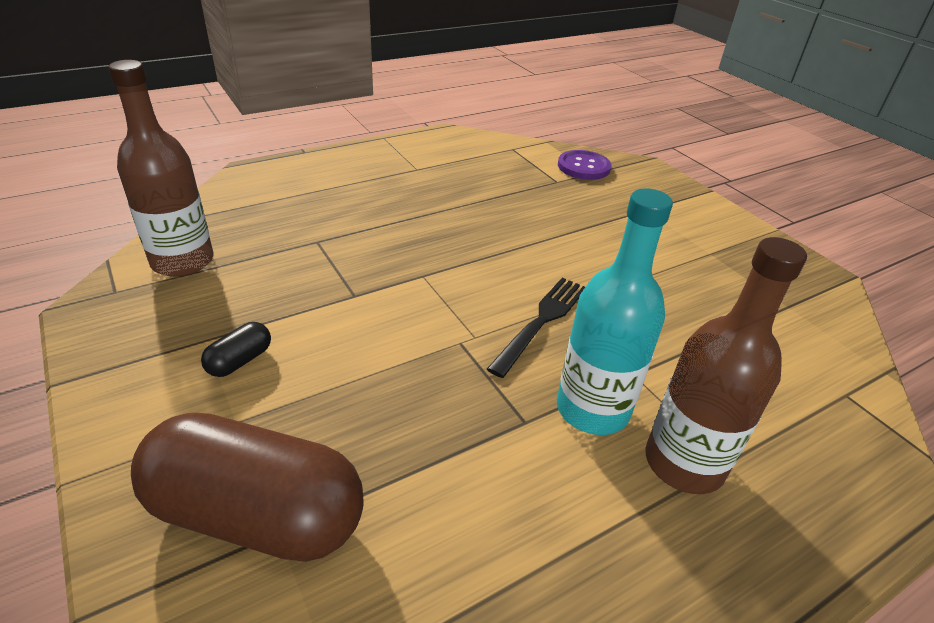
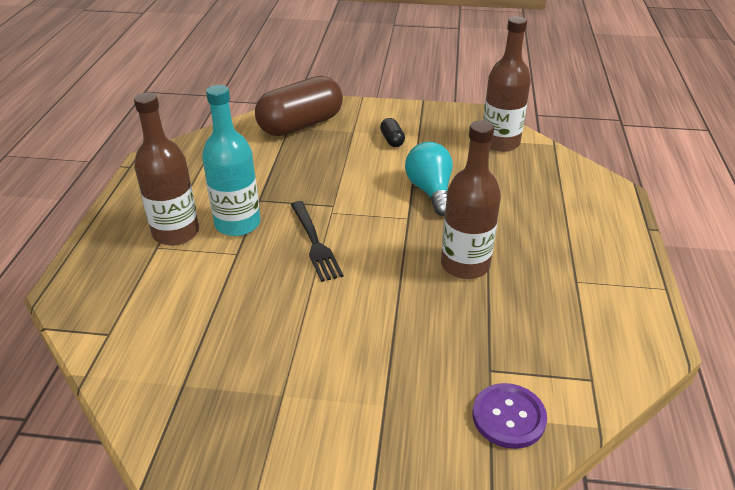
camera: 130 degrees right, 0 degrees up
none -> turquoise light bulb [405,142,453,216]
none -> brown bottle [441,120,501,279]

